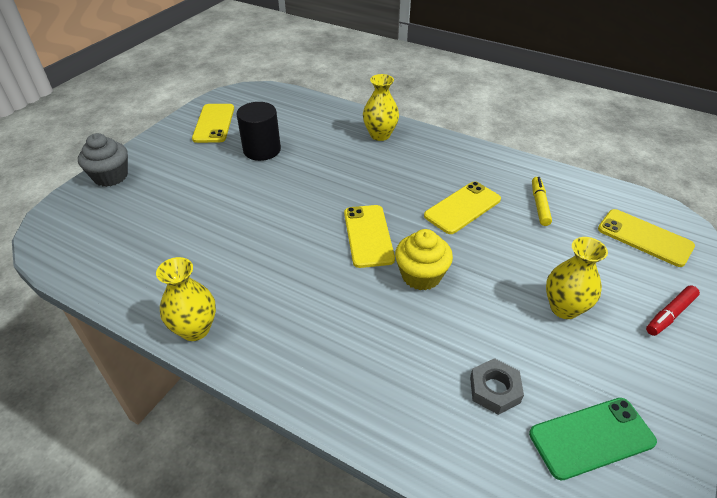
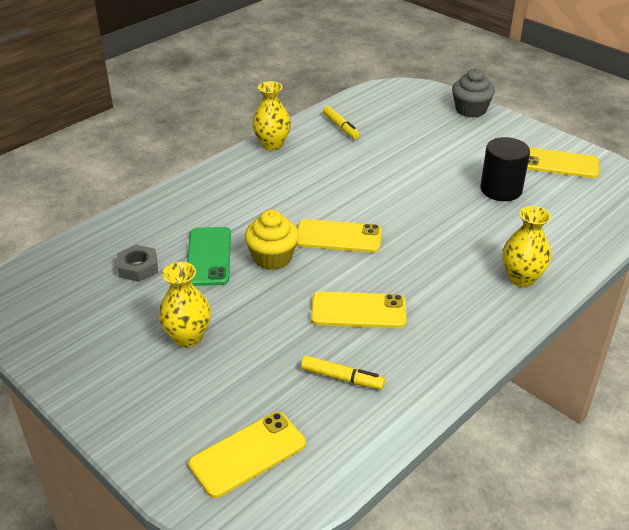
camera: 105 degrees right, 5 degrees down
yellow phone [424,181,501,234] -> yellow phone turned 60 degrees counterclockwise [311,291,407,328]
green phone [529,398,657,480] -> green phone moved to [187,227,231,286]
red marker [646,285,700,336] -> none
none -> yellow marker [323,106,360,140]

